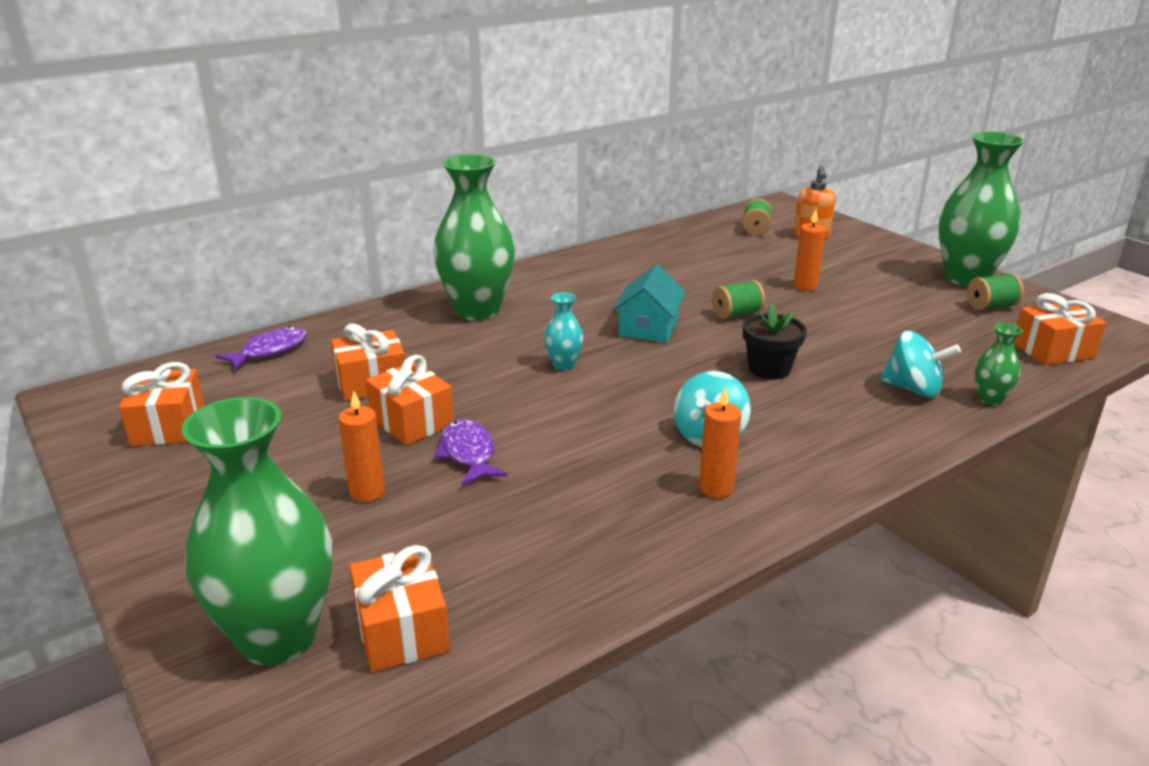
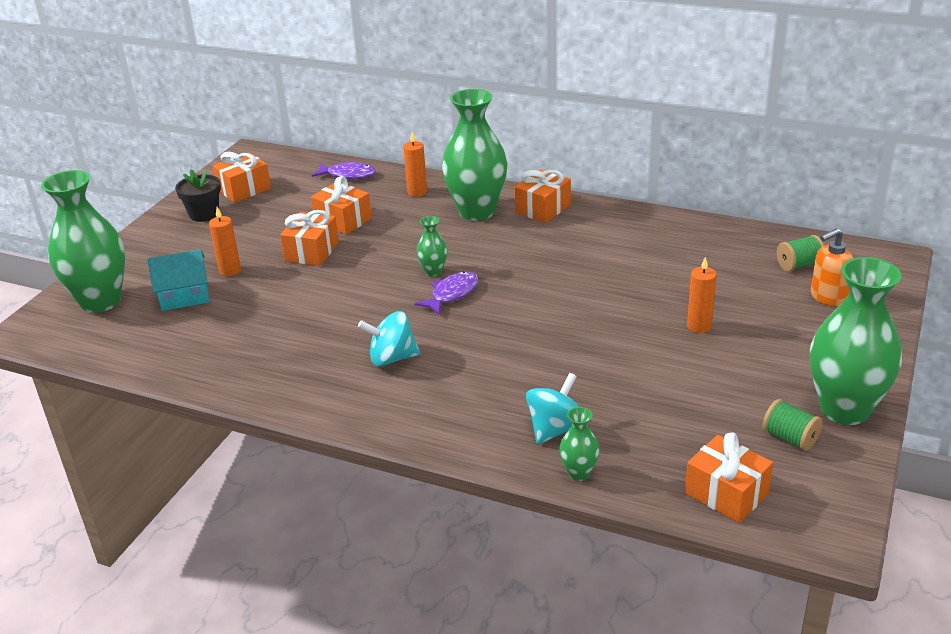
camera: 60 degrees right, 5 degrees up
orange gift [349,545,450,672] -> orange gift moved to [514,169,571,223]
purple fish [434,419,507,485] -> purple fish moved to [414,271,479,315]
turquoise vase [544,292,583,370] -> green vase [417,216,447,277]
turquoise house [613,264,686,343] -> turquoise house moved to [147,249,209,311]
orange candle [699,387,741,498] -> orange candle moved to [403,132,427,197]
green spool [712,280,765,319] -> none
black flower pot [743,304,807,380] -> black flower pot moved to [175,170,221,222]
turquoise spinning top [880,331,961,398] -> turquoise spinning top turned 135 degrees counterclockwise [526,373,579,444]

